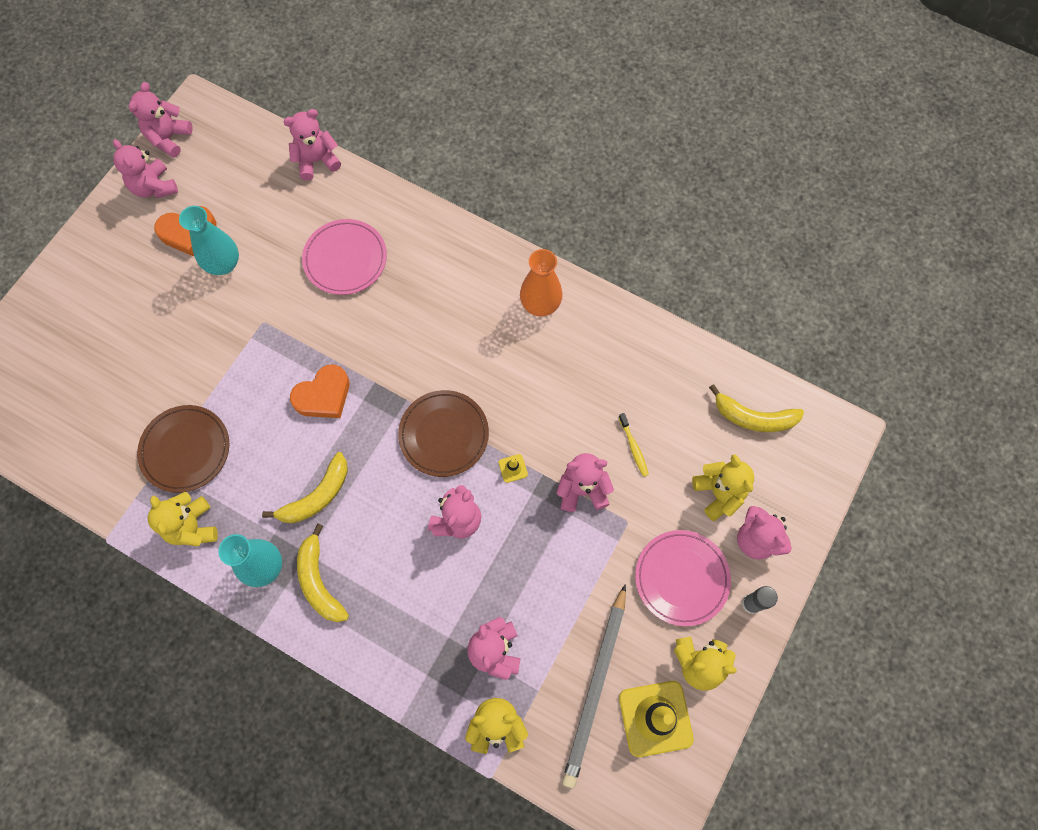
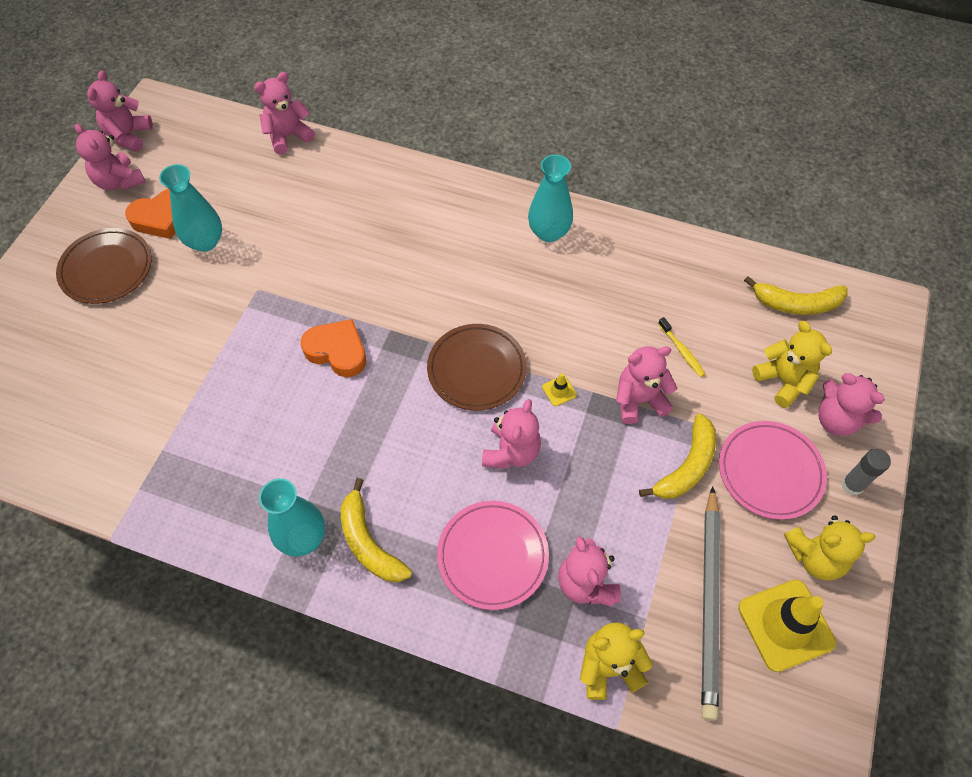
camera: 10 degrees left, 10 degrees down
brown plate [137,405,229,493] -> brown plate moved to [56,228,152,304]
yellow teddy bear [148,492,218,547] -> none
yellow banana [262,452,348,523] -> yellow banana moved to [639,414,716,499]
orange heart [290,364,349,418] -> orange heart turned 105 degrees counterclockwise [301,319,366,377]
pink plate [302,219,387,295] -> pink plate moved to [437,501,549,610]
orange vase [520,249,562,316] -> turquoise vase [528,155,573,242]

